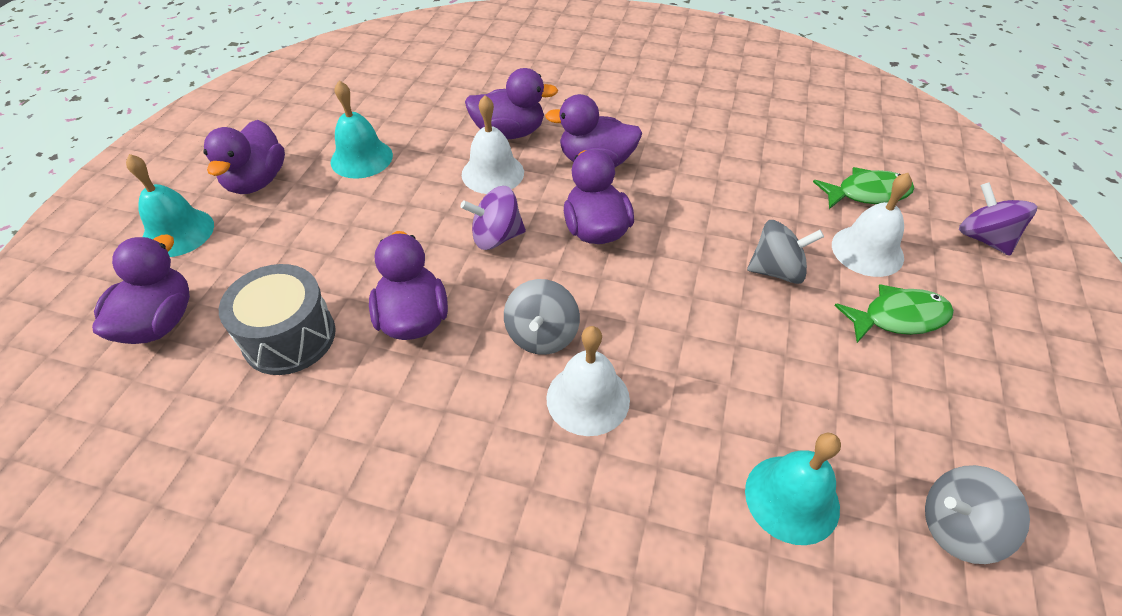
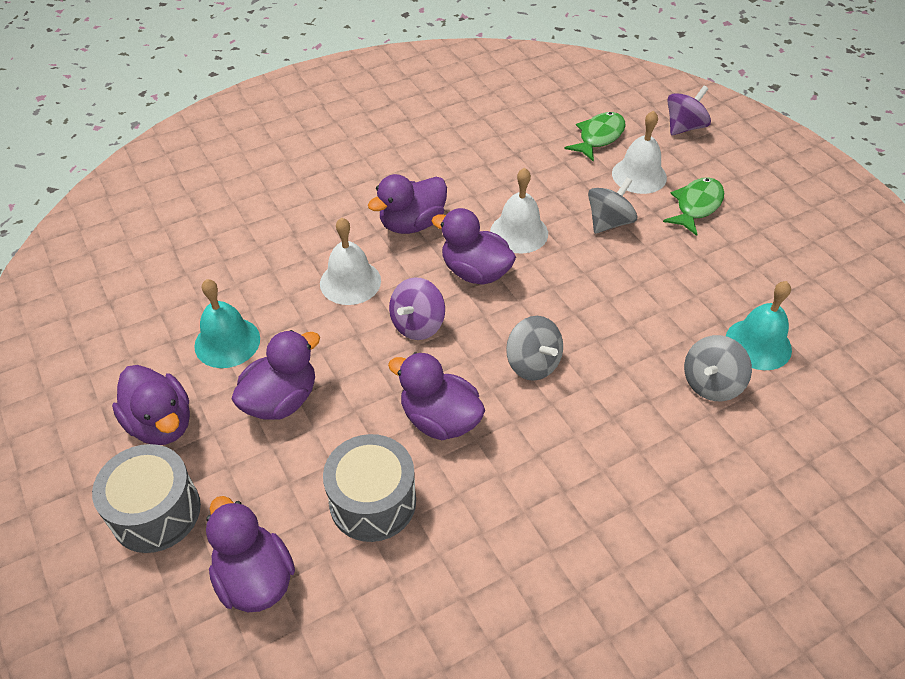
camera: 45 degrees left, 0 degrees up
turquoise bell [126,154,214,257] -> grey drum [92,444,201,553]
purple duck [465,68,558,139] -> purple duck moved to [231,330,320,420]
white bell [546,326,630,436] -> white bell moved to [490,168,548,253]
grey spinning top [925,465,1030,564] -> grey spinning top moved to [684,335,752,401]
purple spinning top [959,182,1037,256] -> purple spinning top turned 120 degrees clockwise [667,86,711,135]

